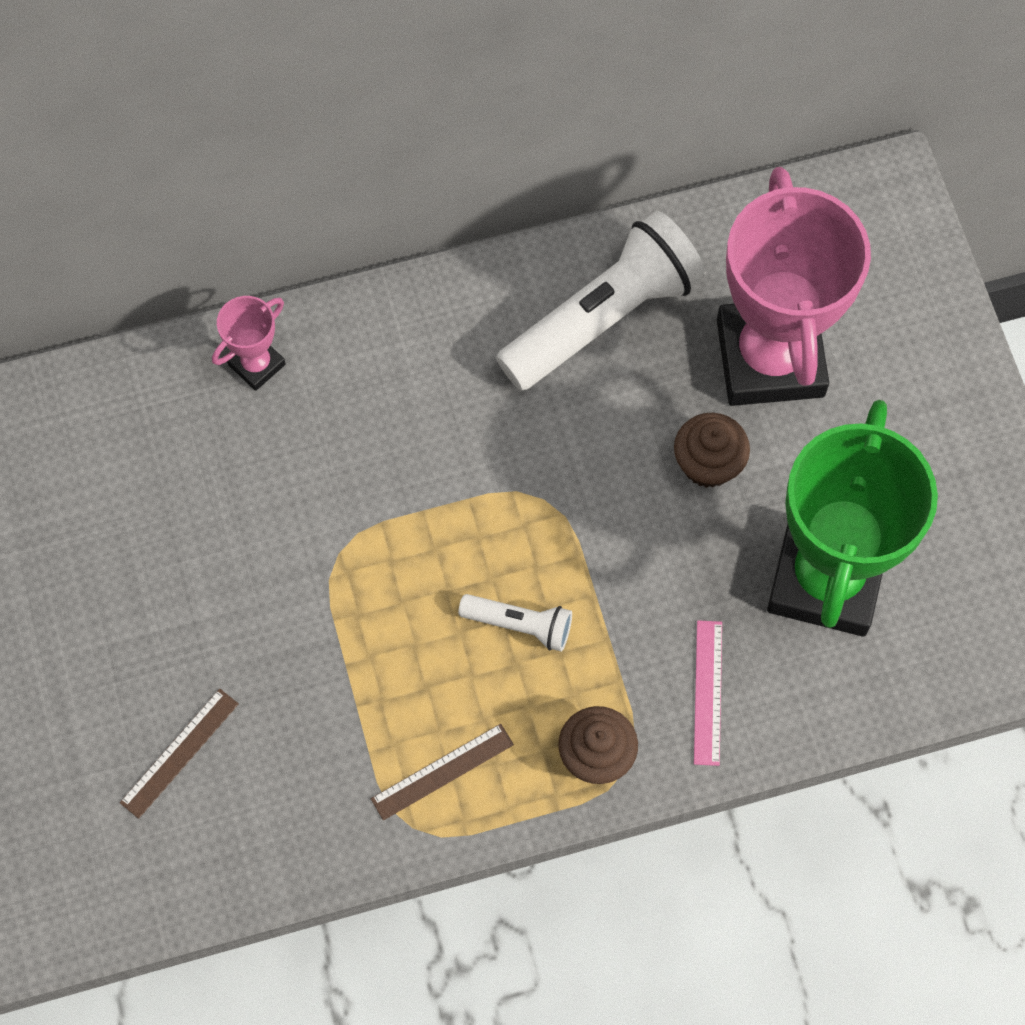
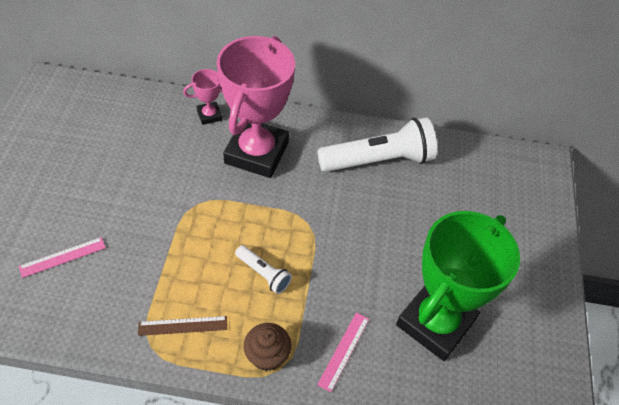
camera: 20 degrees right, 15 degrees down
brown ruler [120,689,239,819] -> pink ruler [19,237,106,278]
brown cupcake [674,413,750,488] -> none
pink trophy [717,167,871,406] -> pink trophy moved to [217,36,295,178]

